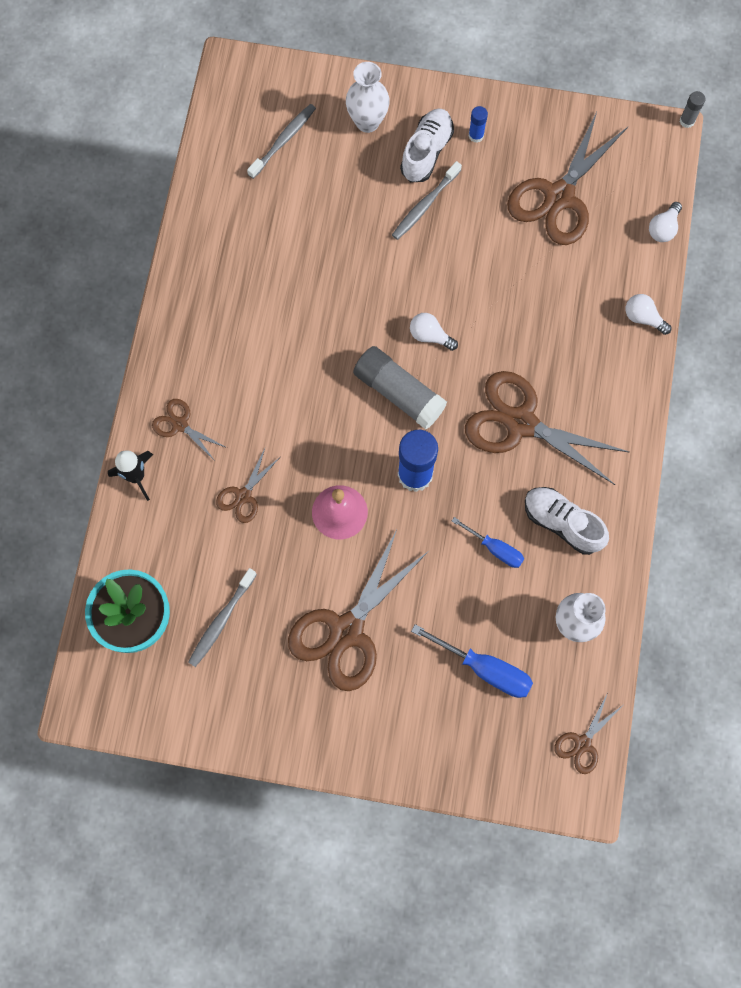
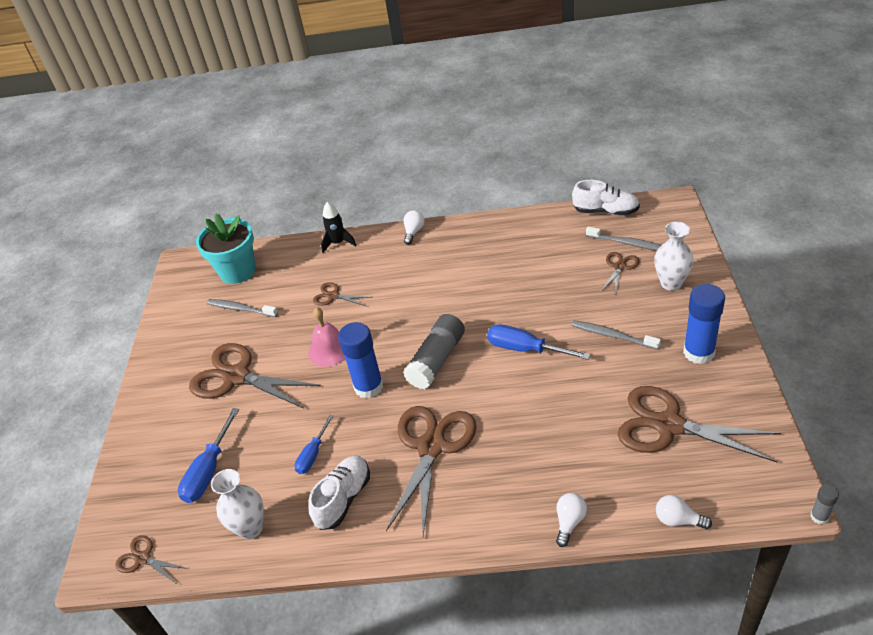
camera: 85 degrees right, 30 degrees down
brown scissors [152,399,227,461] -> brown scissors moved to [601,252,640,295]
white shoe [400,108,454,182] -> white shoe moved to [572,180,640,215]
white light bulb [410,313,458,351] -> white light bulb moved to [403,210,425,245]
blue glue stick [468,106,488,143] -> blue glue stick [683,284,725,364], size x2.12
none -> blue screwdriver [487,325,590,360]

